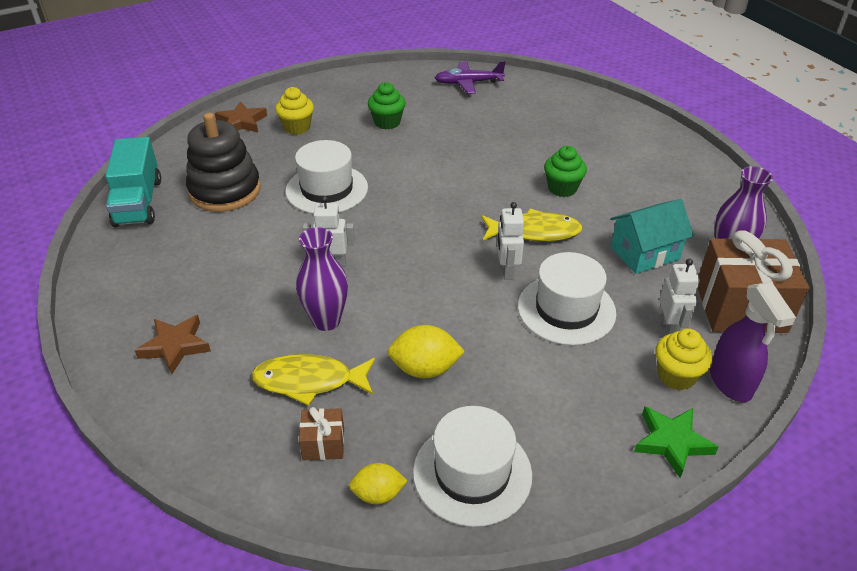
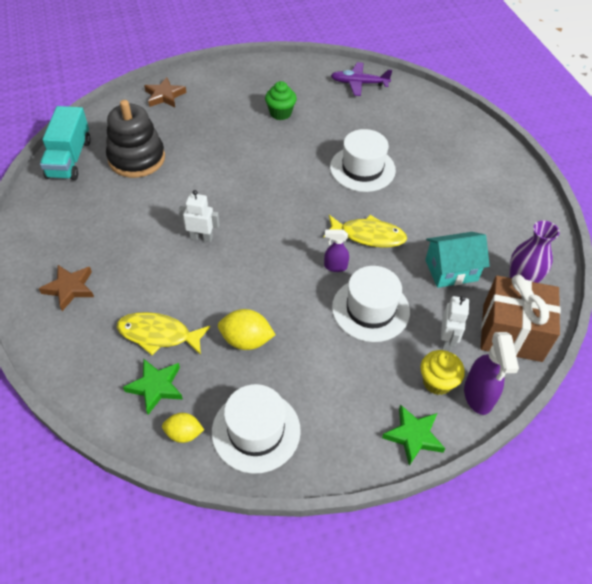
camera: 10 degrees right, 10 degrees up
yellow cupcake [275,87,314,135] -> none
white hat [285,140,368,214] -> white hat moved to [330,129,396,192]
purple vase [296,227,348,331] -> none
brown gift [299,407,344,460] -> green star [123,358,183,415]
white robot [497,202,524,280] -> purple spray bottle [324,229,349,272]
green cupcake [544,146,587,197] -> none

